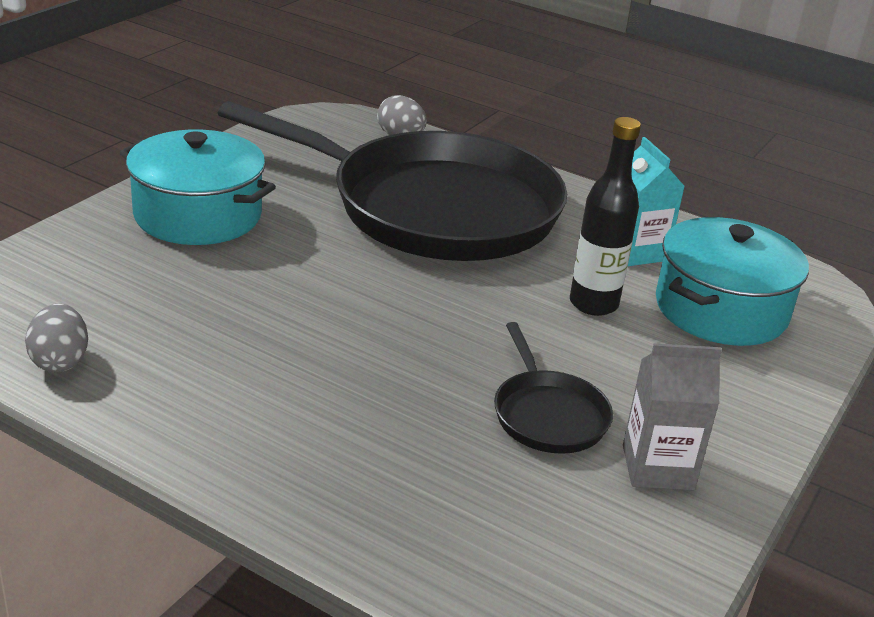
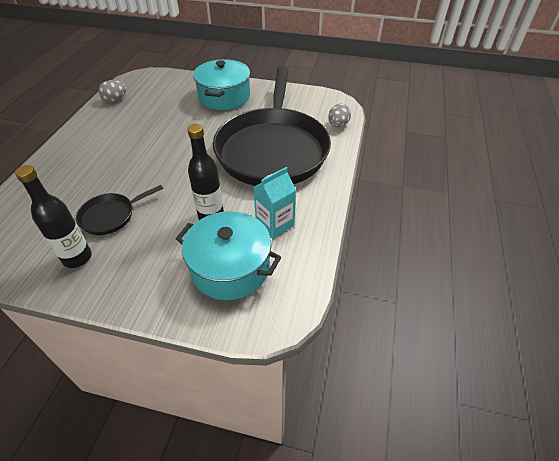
camera: 75 degrees right, 15 degrees up
grey carton [623,343,722,490] -> black bottle [15,165,92,268]

